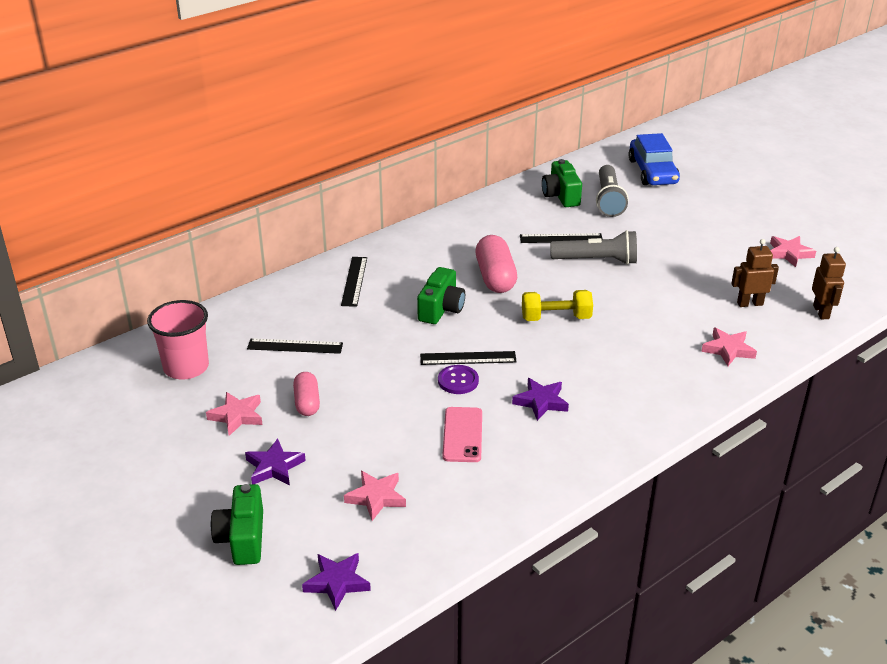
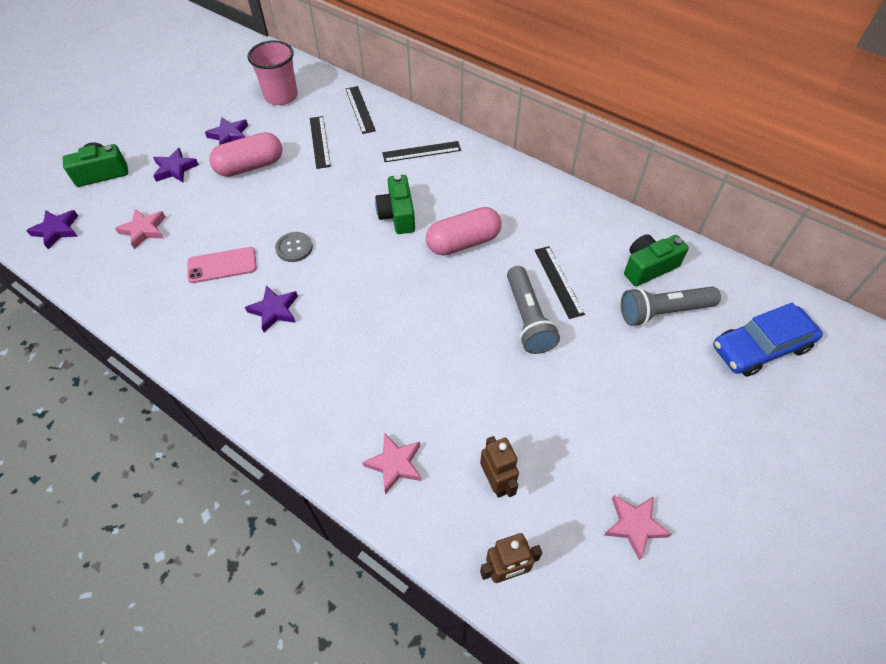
camera: 75 degrees right, 20 degrees up
pink star [206,392,263,436] -> purple star [205,117,248,145]
pink capsule [293,372,320,416] -> pink capsule [209,132,282,177], size x1.62
green camera [417,267,465,324] -> green camera turned 75 degrees clockwise [375,175,415,234]
black ruler [420,351,517,365] -> black ruler moved to [346,86,376,134]
purple button [438,365,479,394] -> grey button [275,232,313,262]
yellow dumbbell [522,290,593,321] -> none

